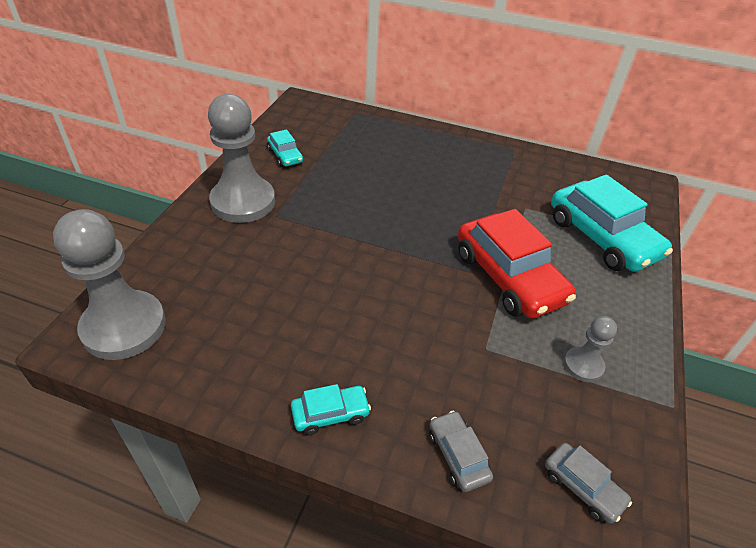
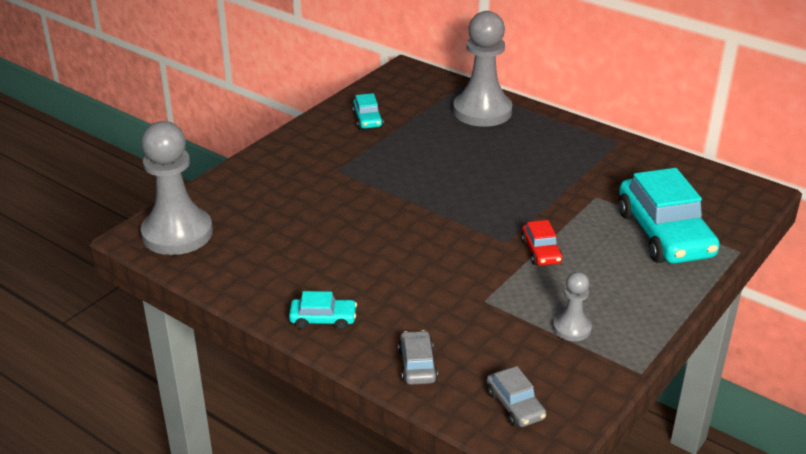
camera: 20 degrees right, 10 degrees down
grey pawn [208,94,275,223] -> grey pawn moved to [453,11,512,127]
red car [458,209,576,319] -> red car [521,220,563,266], size x0.47

